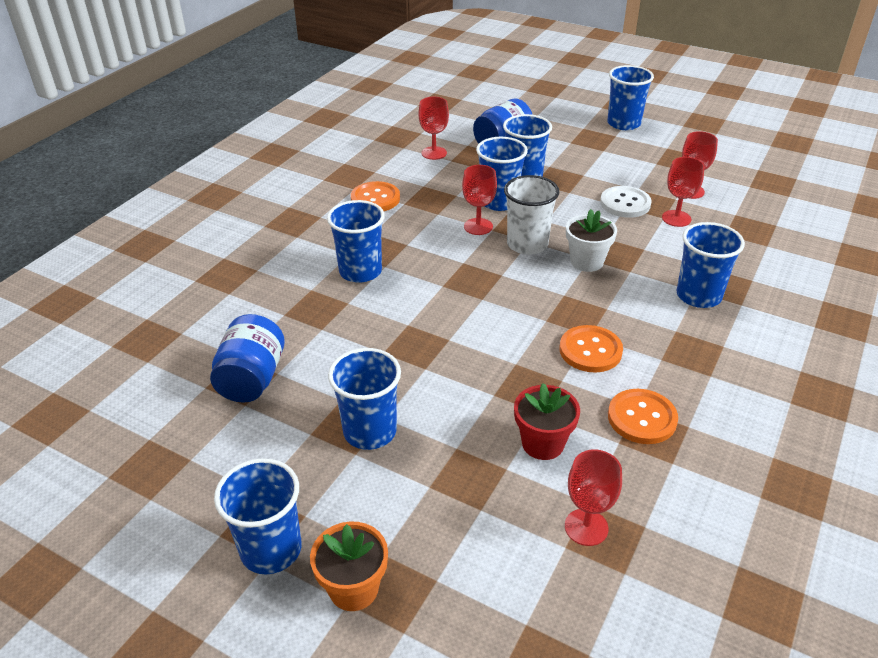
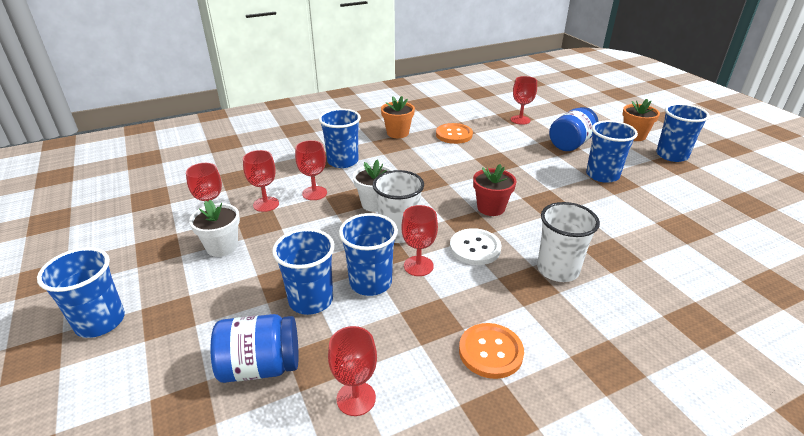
camera: 145 degrees left, 5 degrees down
blue jar [210,314,285,403] -> blue jar moved to [549,107,598,151]
blue cup [327,200,385,282] -> white cup [537,202,600,282]
red flower pot [514,383,580,460] -> red flower pot moved to [473,164,517,216]
orange button [560,325,623,372] -> none
white button [600,186,652,218] -> white button moved to [450,228,502,265]
none -> white flower pot [189,200,240,257]
none -> red goblet [295,140,327,200]
none -> orange flower pot [381,96,415,138]

